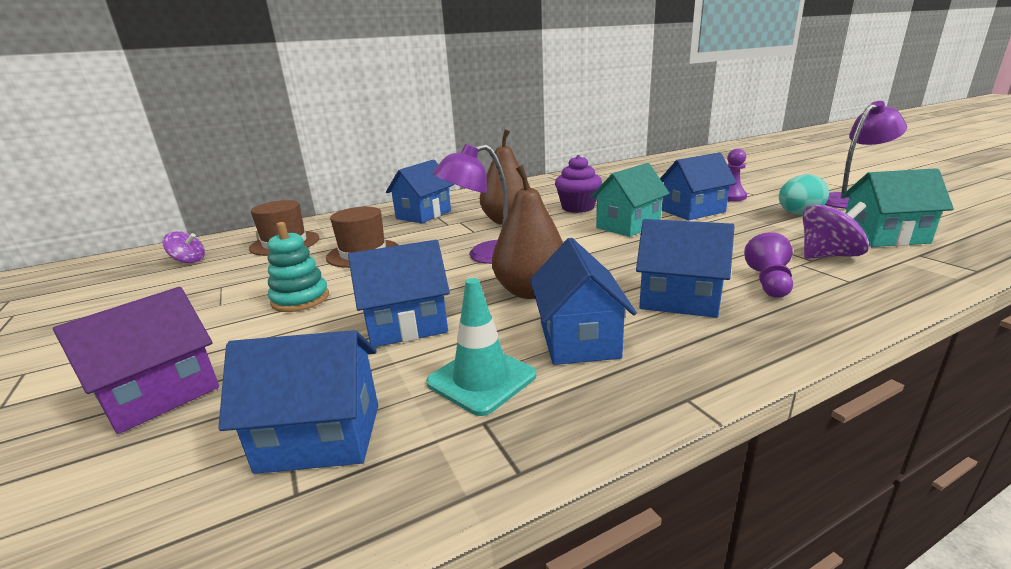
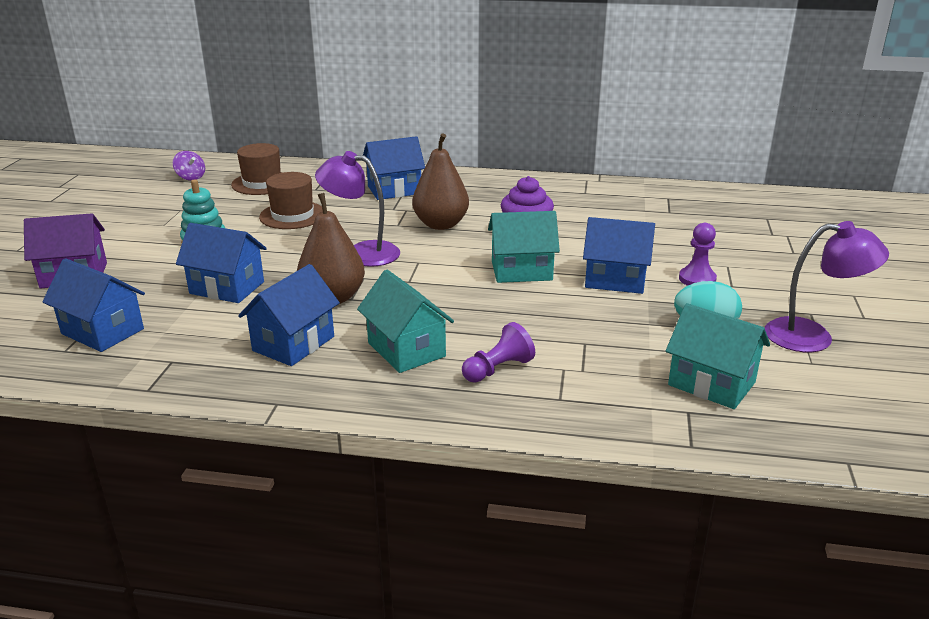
camera: 35 degrees right, 5 degrees up
turquoise traffic cone [426,278,536,416] -> none
blue house [636,219,735,318] -> turquoise house [357,270,454,373]
purple spinning top [803,202,869,259] -> none

